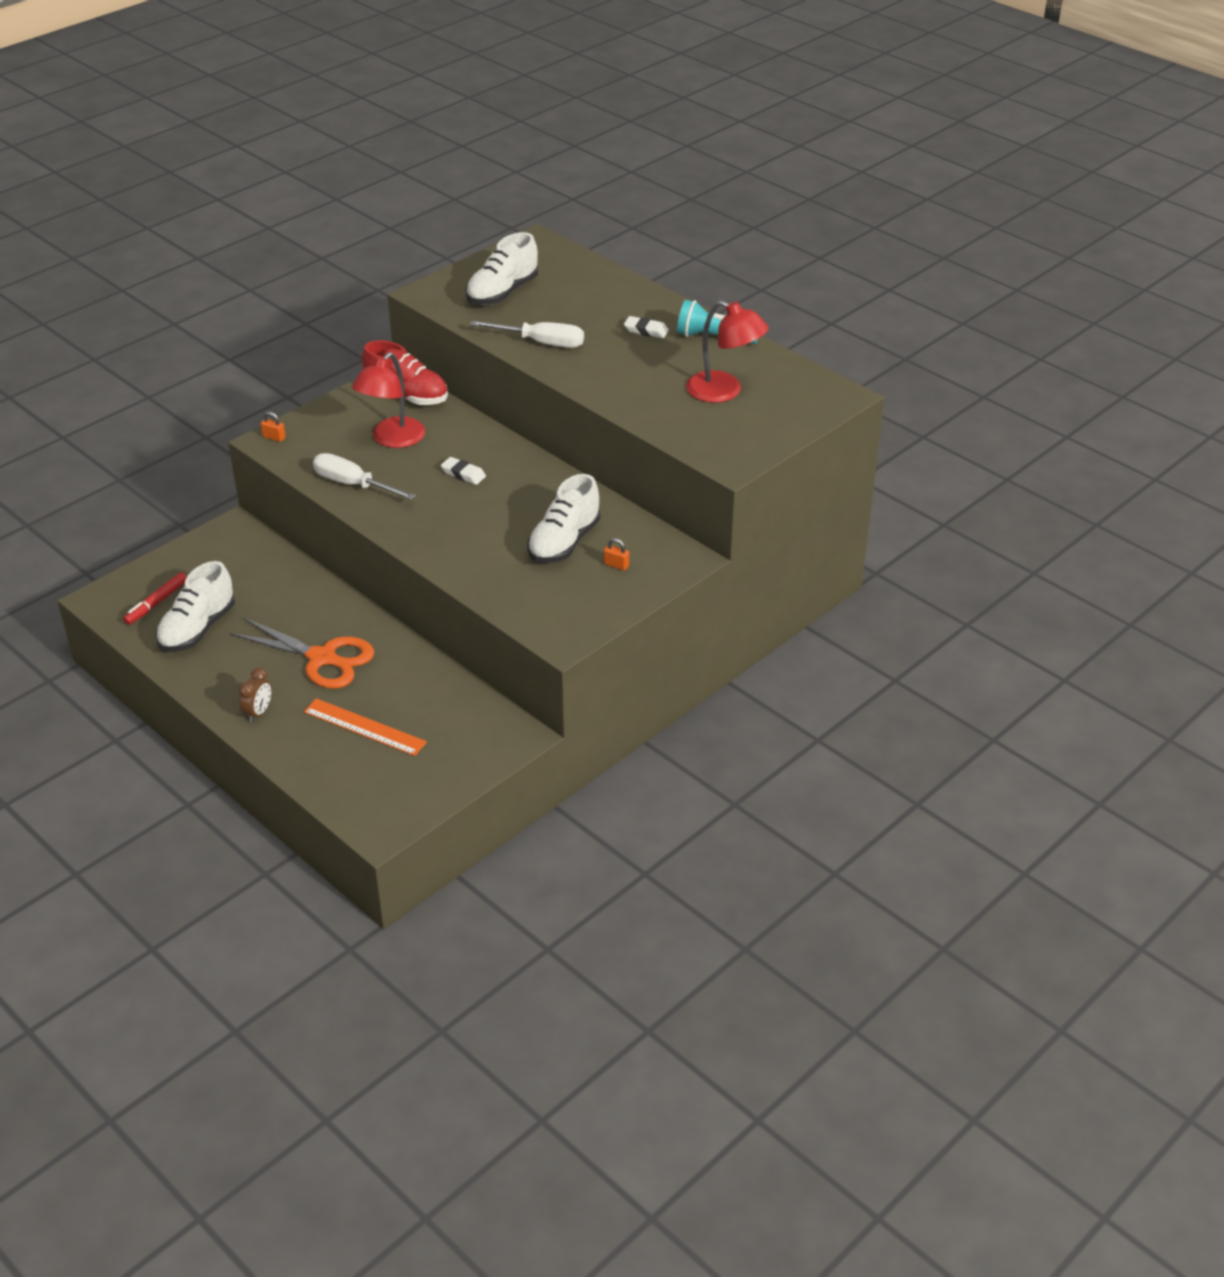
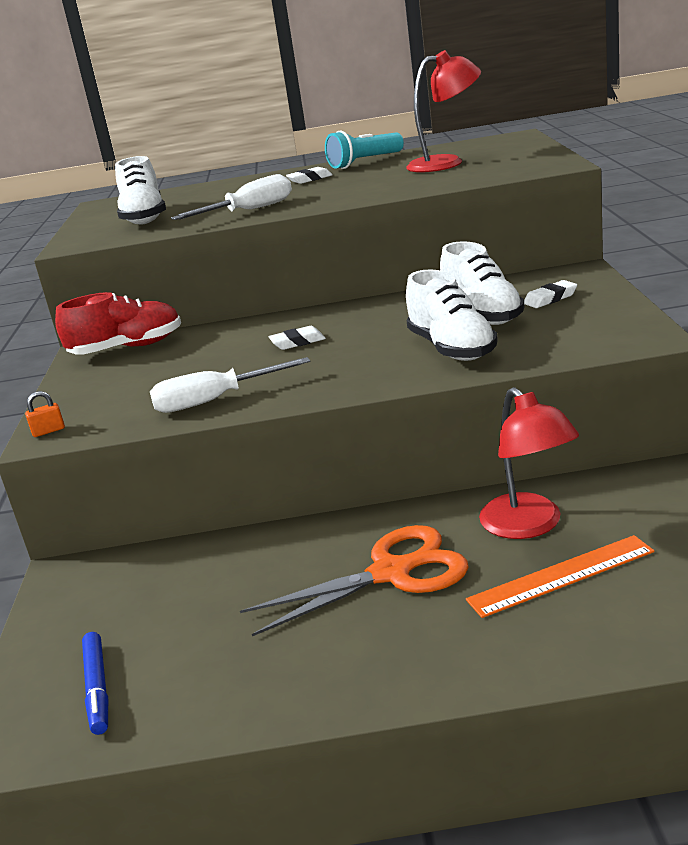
camera: 45 degrees left, 15 degrees down
red marker [123,572,187,625] -> blue marker [82,632,108,735]
white shoe [155,561,235,652] -> white shoe moved to [406,270,498,361]
brown clock [239,668,272,722] -> none
red lamp [352,352,425,448] -> red lamp moved to [479,387,579,539]
orange padlock [604,538,629,571] -> white eraser [524,280,577,308]

